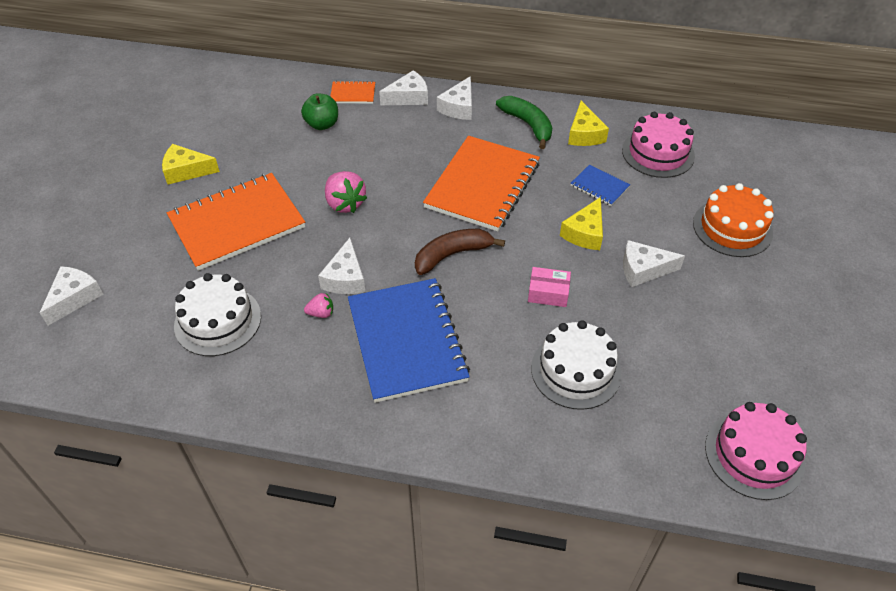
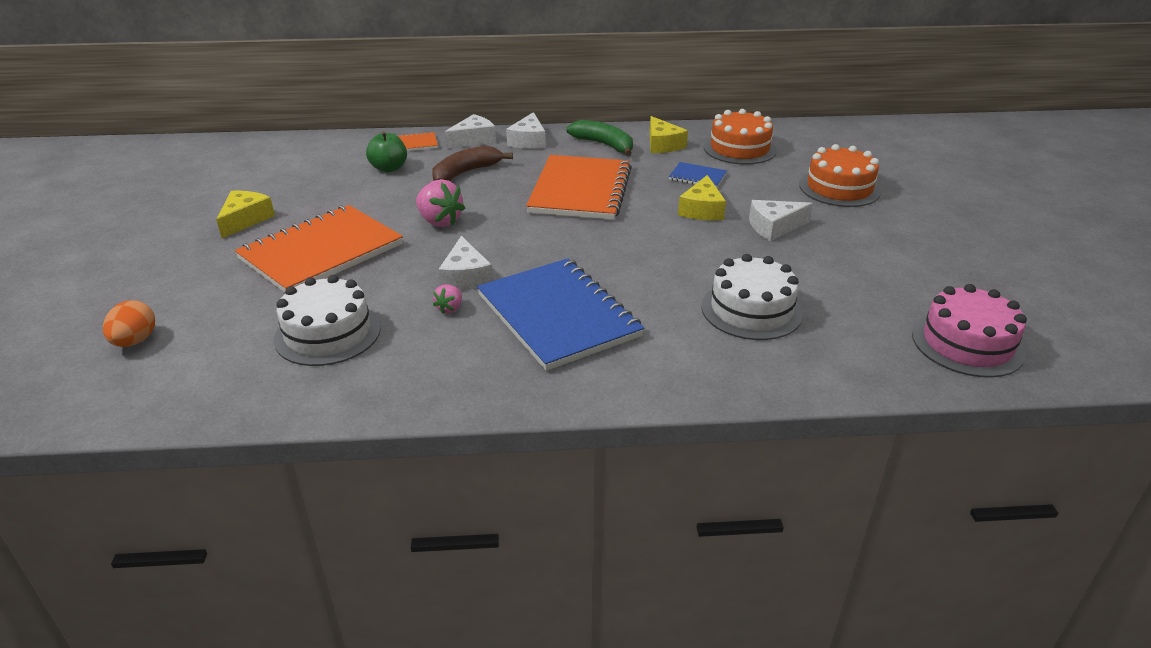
camera: 15 degrees left, 15 degrees down
white cheese [40,266,104,326] -> orange egg [103,300,155,347]
yellow cheese [162,144,220,184] -> yellow cheese turned 120 degrees clockwise [216,191,275,238]
pink strawberry [304,293,333,318] -> pink strawberry turned 135 degrees clockwise [433,284,462,314]
brown banana [415,229,505,275] -> brown banana moved to [432,146,513,181]
pink box [528,267,571,307] -> none
pink cake [622,112,695,178] -> orange cake [704,109,777,165]

